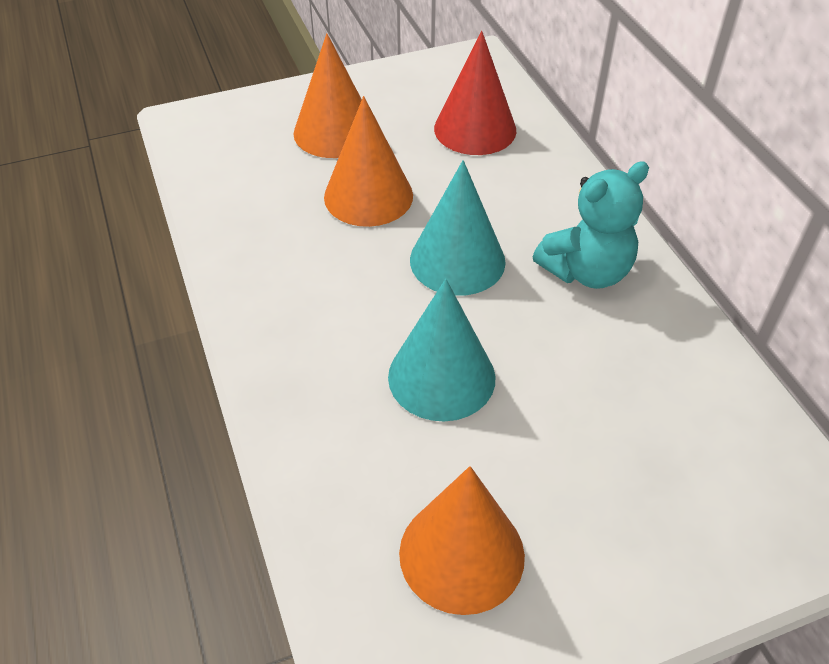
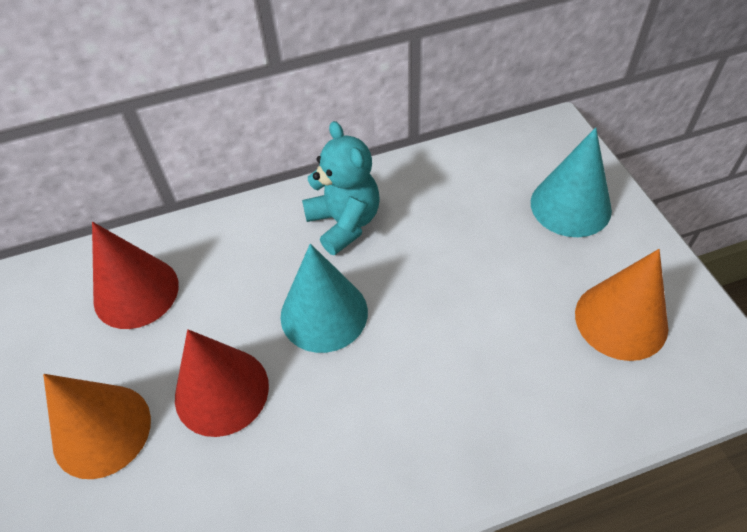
camera: 85 degrees left, 5 degrees up
orange cone [324,96,413,227] -> red cone [175,329,269,437]
turquoise cone [388,279,495,421] -> turquoise cone moved to [531,127,612,237]

